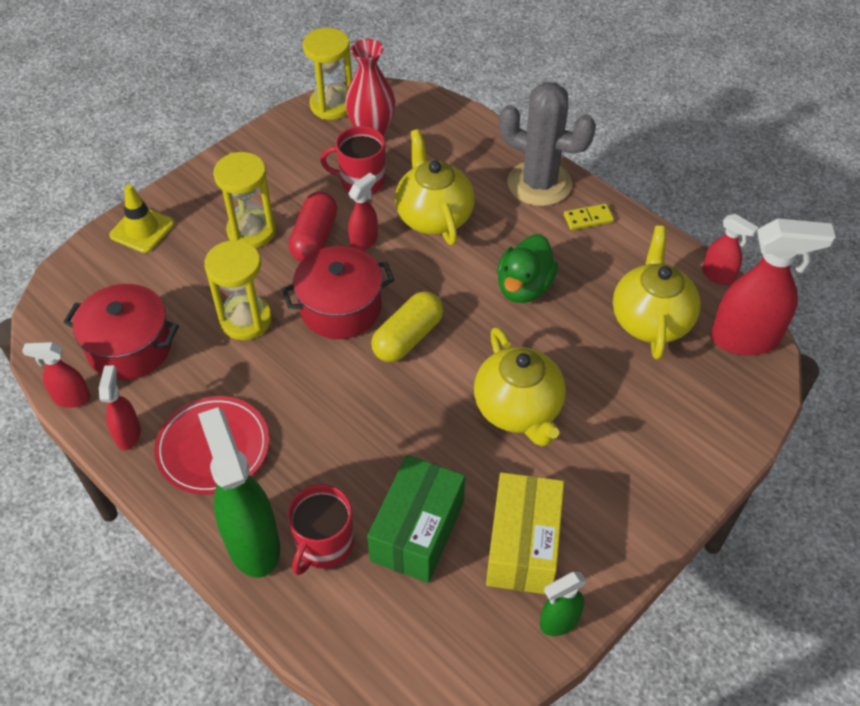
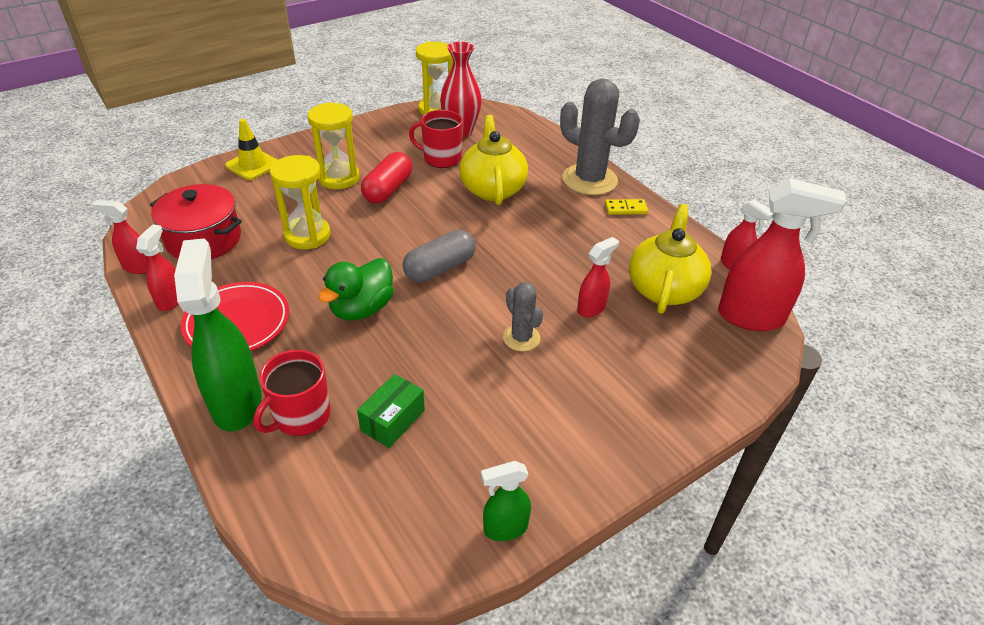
camera: 10 degrees right, 10 degrees down
red pot [282,246,394,339] -> none
red spray bottle [348,173,378,251] -> red spray bottle moved to [577,237,619,317]
green box [367,455,465,583] -> green box [357,374,425,448], size x0.60
yellow capsule [371,291,443,362] -> grey capsule [403,230,476,283]
yellow teapot [474,327,566,447] -> grey cactus [503,282,543,351]
yellow box [486,472,564,594] -> none
green duck [497,234,558,303] -> green duck moved to [318,258,394,321]

